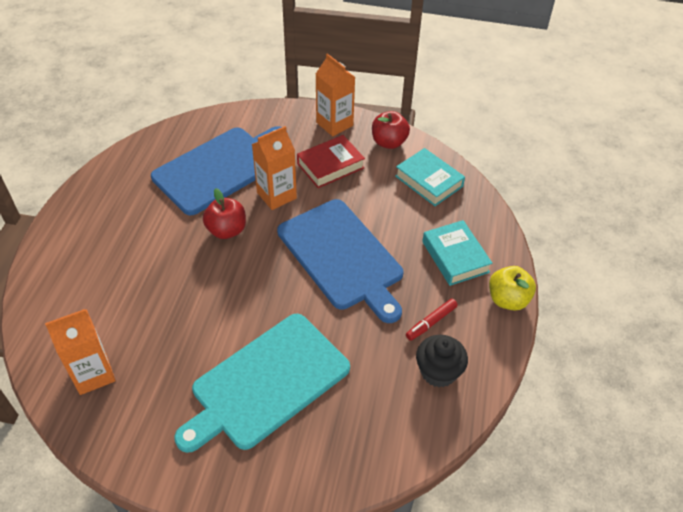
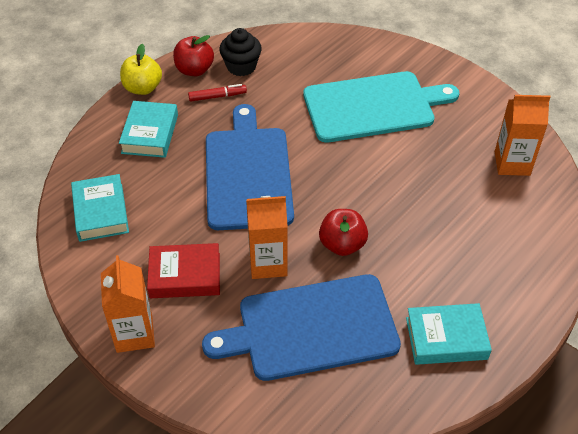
camera: 150 degrees left, 0 degrees up
red apple [372,111,410,149] -> red apple moved to [173,35,214,76]
none -> turquoise book [406,303,492,365]

